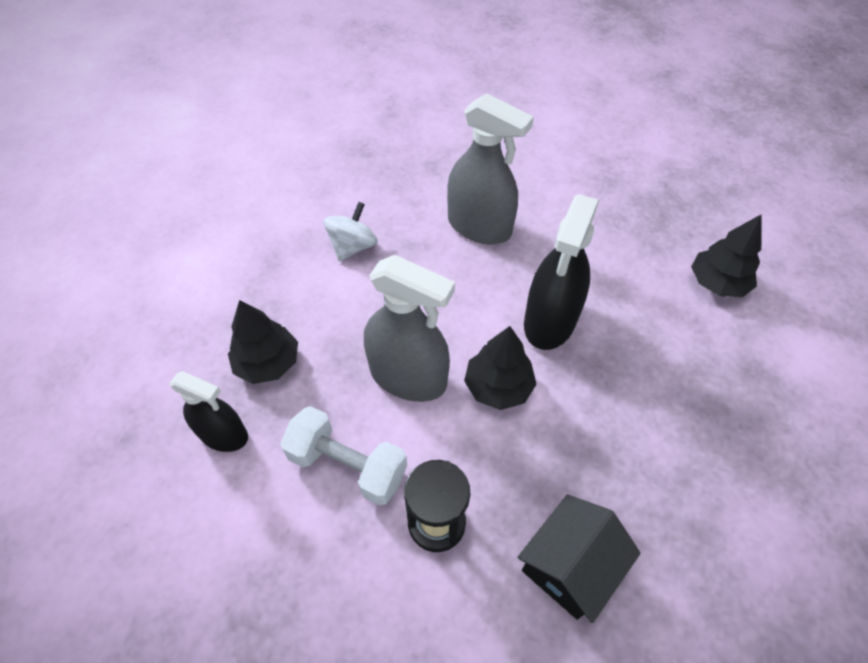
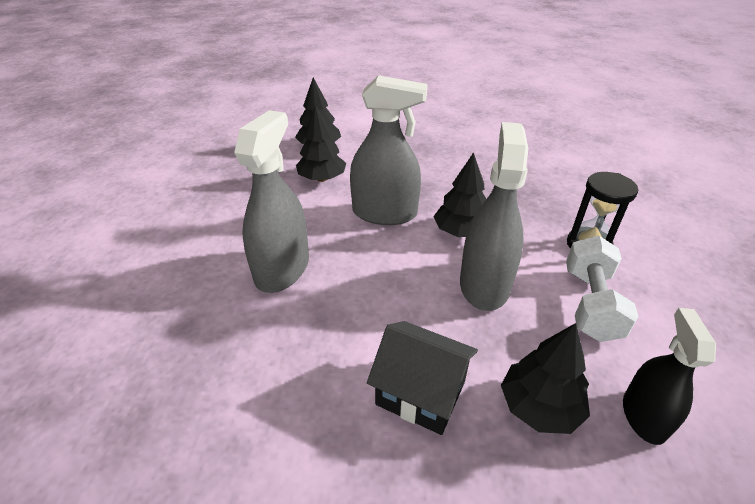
camera: 105 degrees left, 15 degrees down
white spinning top [323,202,378,261] -> none
black house [518,494,641,623] -> black house moved to [367,321,478,435]
black spray bottle [524,194,599,350] -> grey spray bottle [350,75,428,225]
none -> black tree [296,105,346,182]

